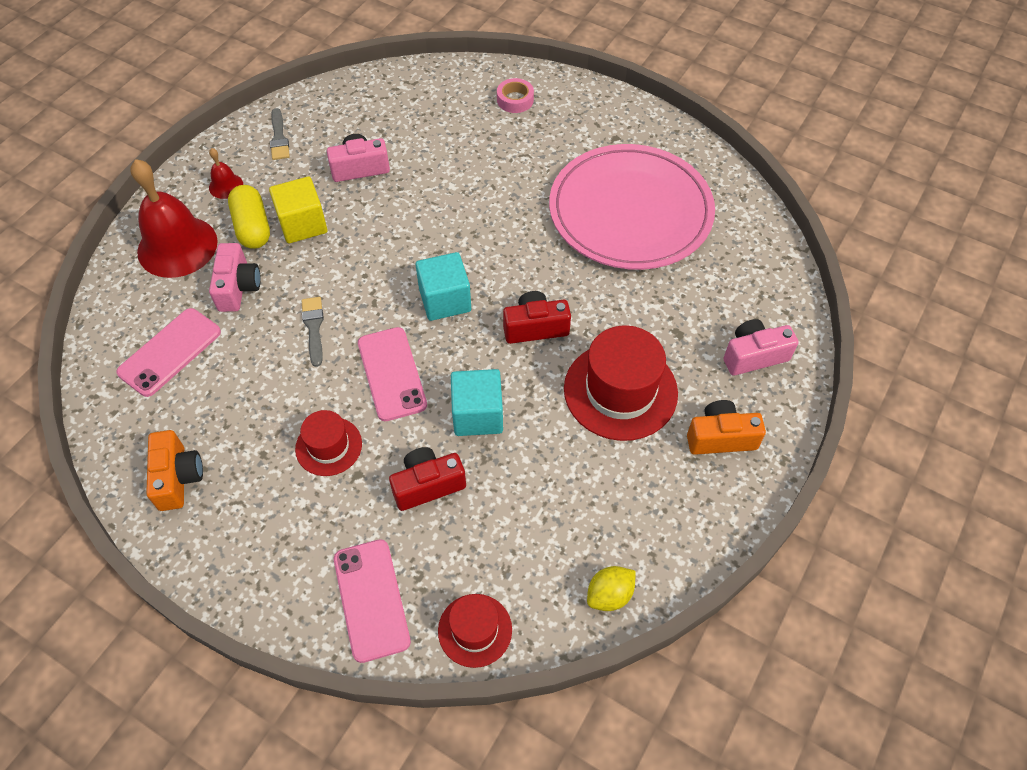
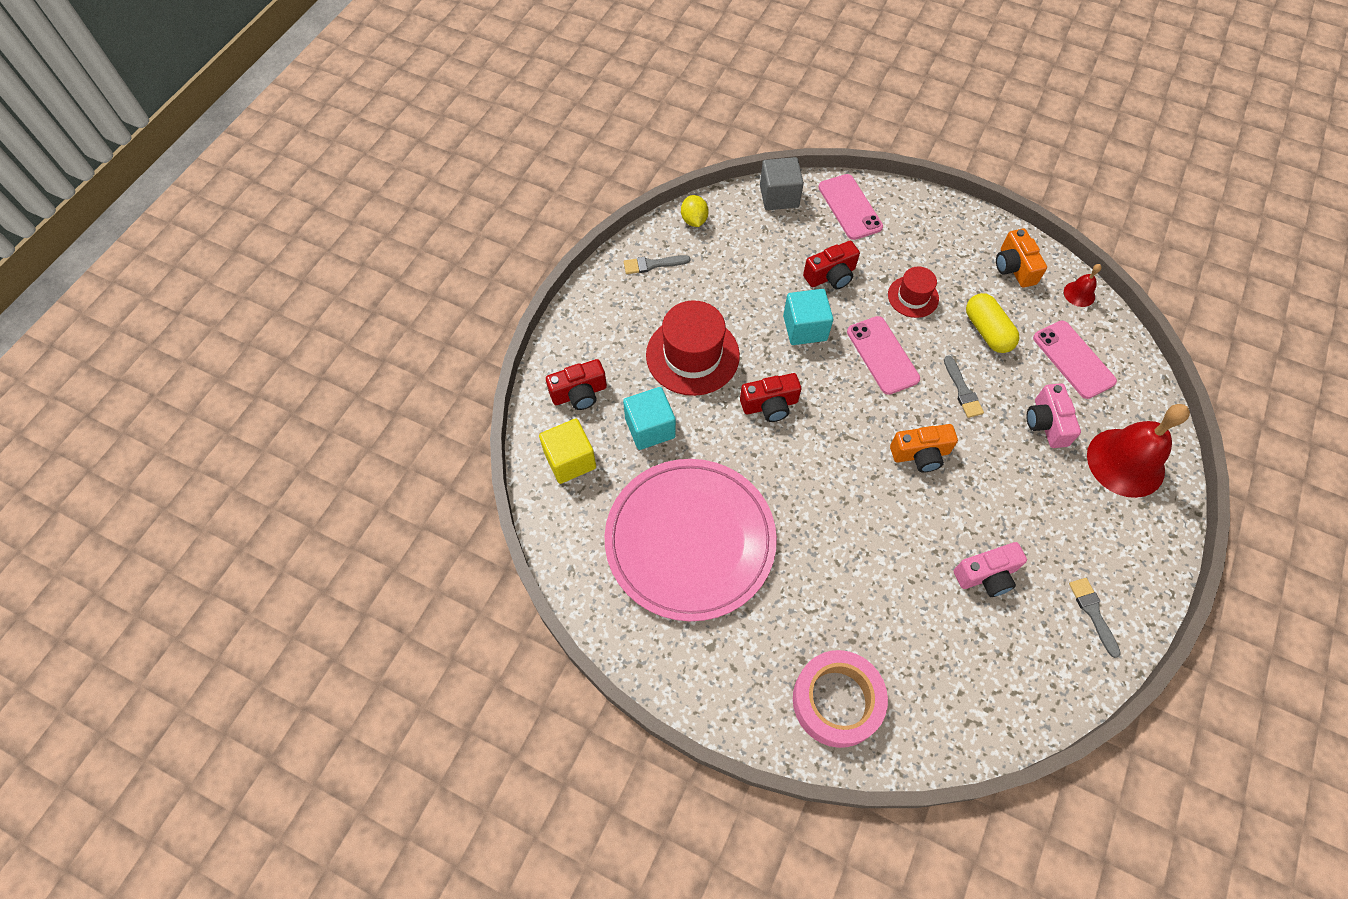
camera: 175 degrees right, 5 degrees up
pink phone [116,308,221,397] -> pink phone turned 60 degrees counterclockwise [1033,320,1117,399]
red bell [209,148,243,199] -> red bell moved to [1064,264,1102,307]
yellow capsule [228,185,270,249] -> yellow capsule moved to [966,293,1020,353]
yellow cube [269,176,327,243] -> yellow cube moved to [539,418,596,484]
turquoise cube [416,252,471,321] -> turquoise cube moved to [623,387,676,450]
red hat [438,594,512,668] -> grey cube [760,157,804,210]
pink tape [497,78,534,113] -> pink tape [793,650,888,748], size x1.96
yellow lemon [587,566,636,611] -> yellow lemon turned 60 degrees counterclockwise [681,195,708,227]
orange camera [687,400,766,455] -> orange camera moved to [890,424,958,473]
pink camera [724,319,799,376] -> red camera [546,359,607,410]
none -> grey brush [624,255,690,274]

